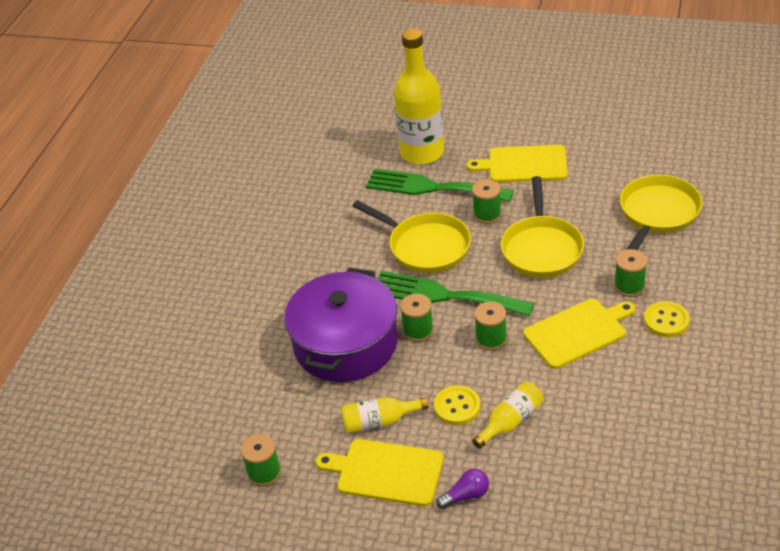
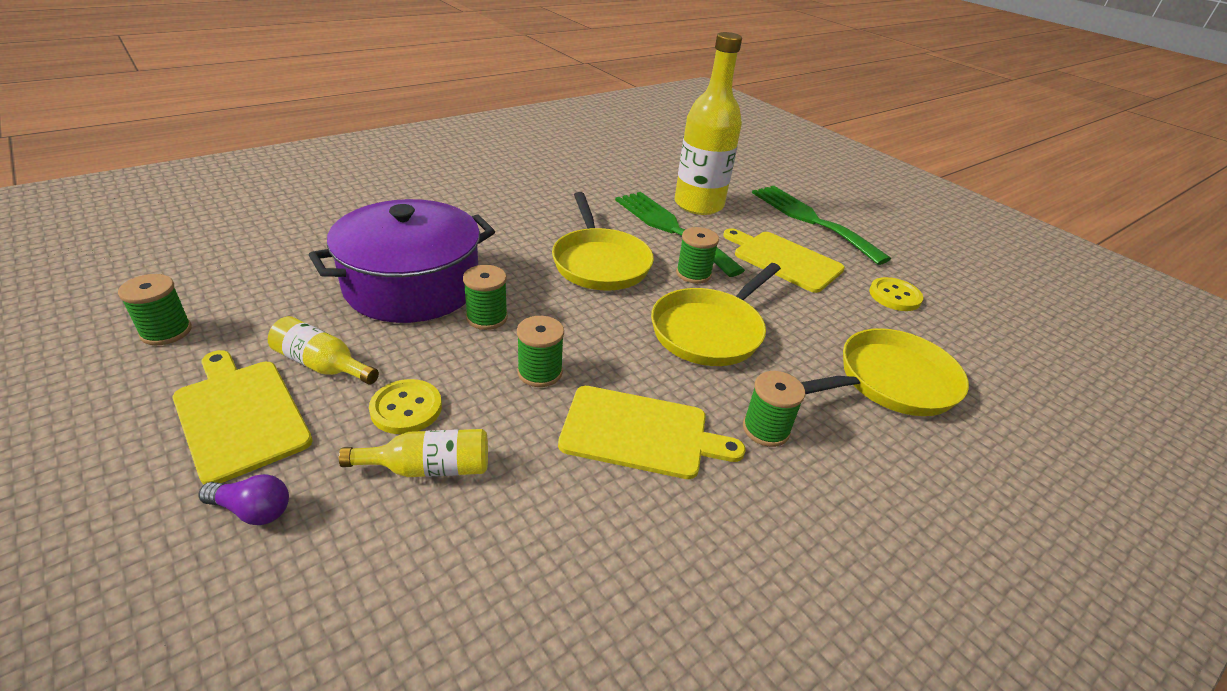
camera: 30 degrees right, 5 degrees down
green fork [378,271,534,317] -> green fork moved to [752,186,891,265]
yellow button [644,301,690,337] -> yellow button moved to [869,277,923,311]

